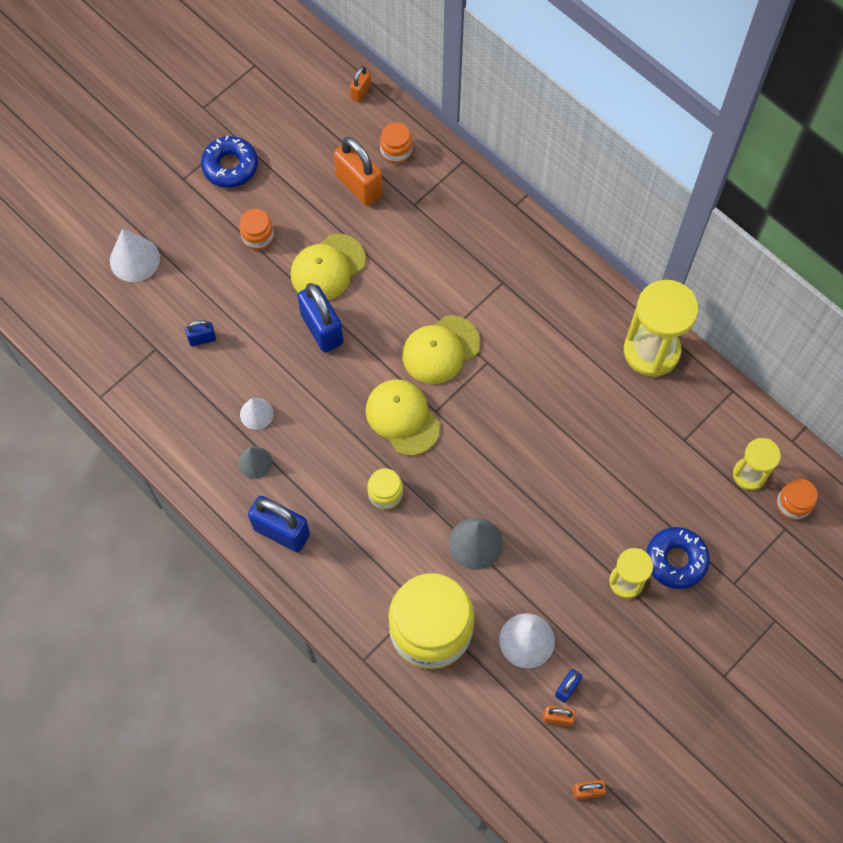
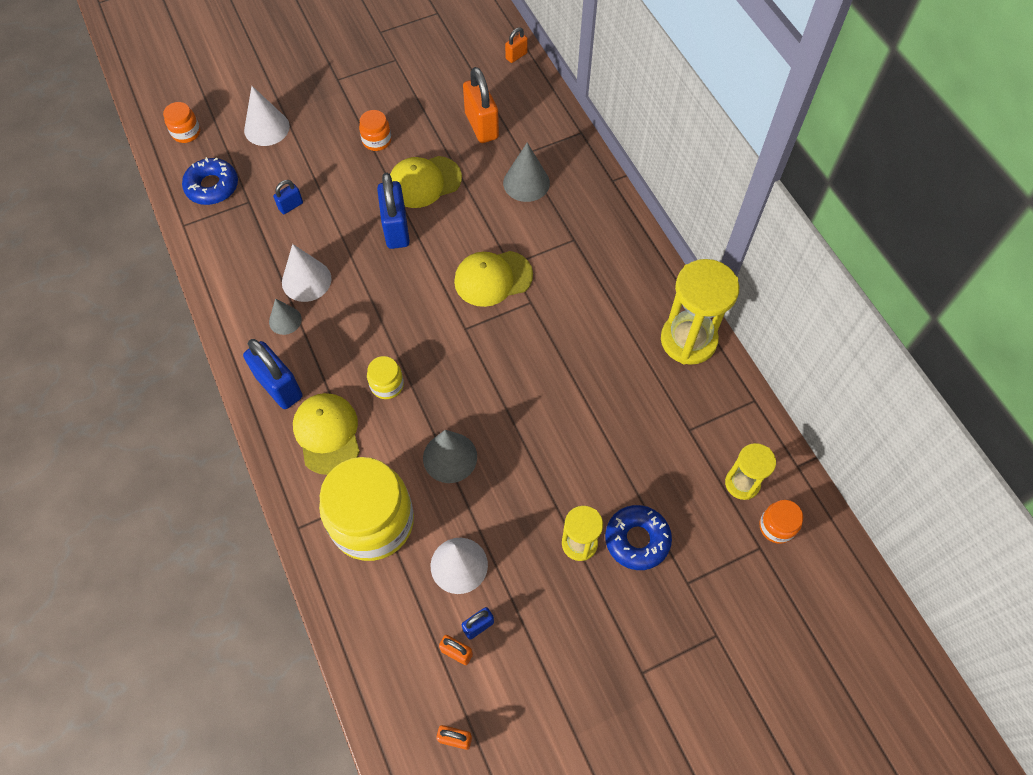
camera: 20 degrees right, 5 degrees down
blue padlock [185,320,216,346] -> blue padlock turned 45 degrees counterclockwise [273,180,303,214]
blue donut [201,136,258,188] -> blue donut moved to [182,157,238,205]
white cone [240,398,274,430] -> white cone [282,244,331,302], size x1.56
yellow cap [366,380,440,456] -> yellow cap moved to [293,393,360,475]
orange jar [380,122,412,164] -> orange jar moved to [163,102,200,143]
none -> grey cone [503,143,550,202]

